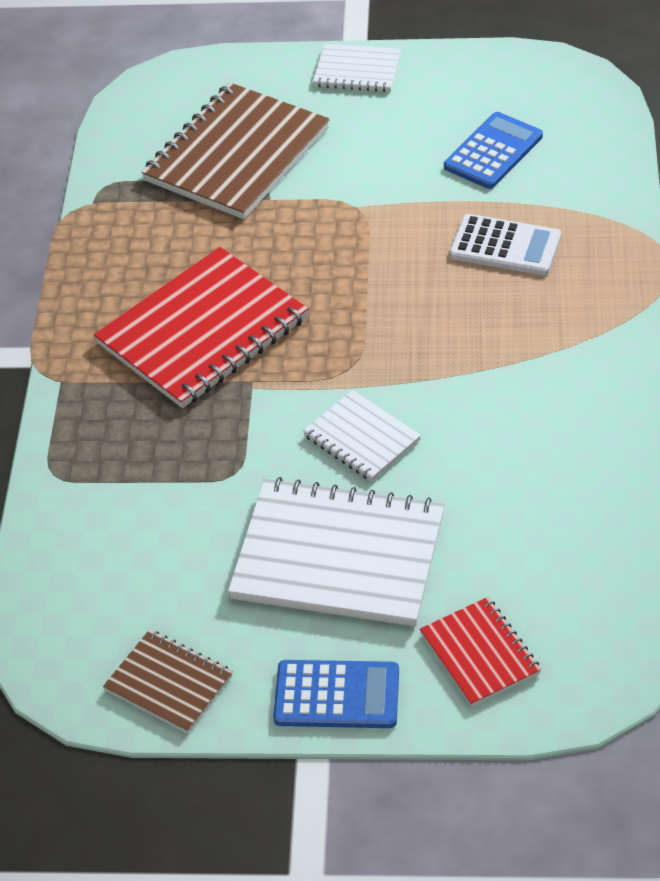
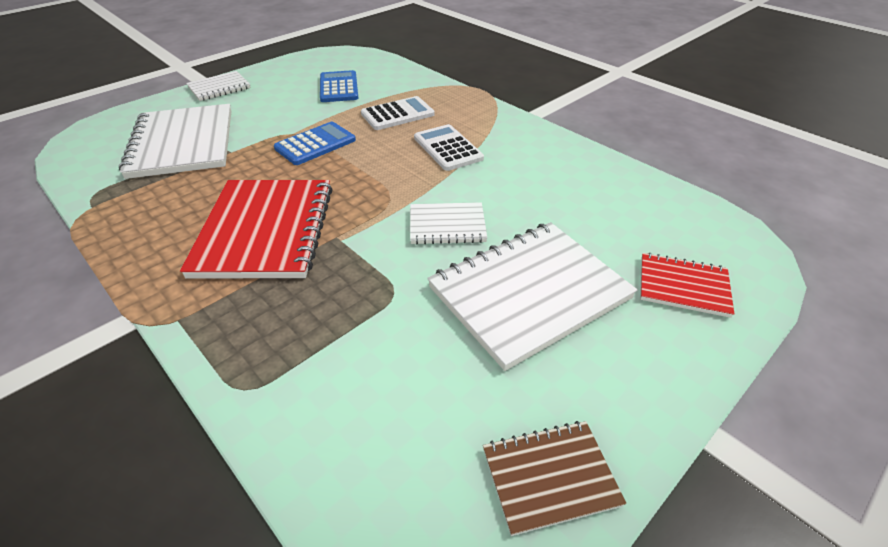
camera: 50 degrees left, 5 degrees down
brown notebook [142,83,330,219] -> white notebook [119,104,231,179]
blue calculator [273,660,399,728] -> blue calculator moved to [274,122,356,165]
none -> white calculator [414,124,484,171]

